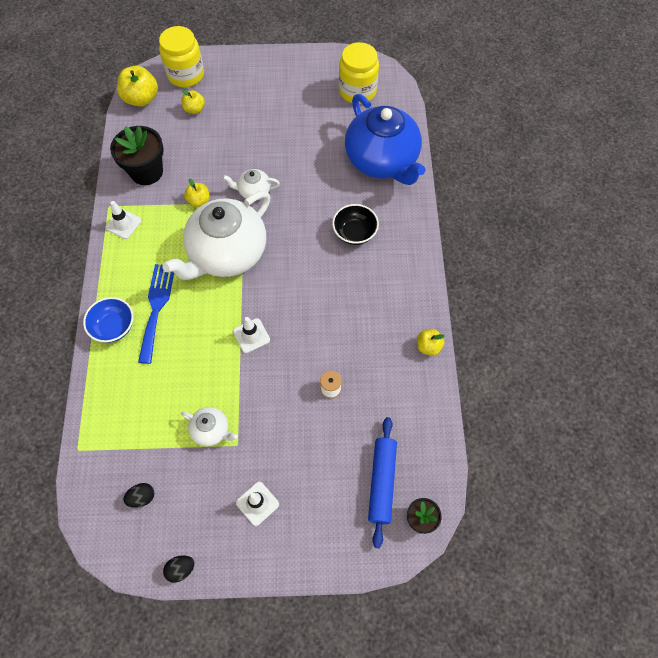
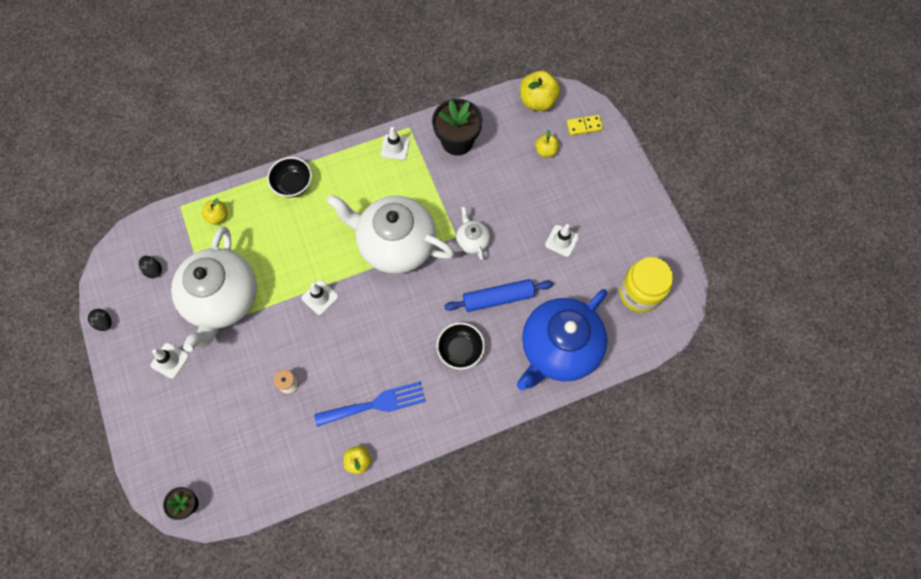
camera: 70 degrees right, 5 degrees up
blue bowl [83,297,133,343] -> black bowl [267,157,312,198]
blue fork [138,264,174,364] -> blue fork moved to [314,381,426,427]
yellow jar [159,26,204,87] -> yellow domino [567,115,603,136]
white teapot [181,407,238,446] -> white teapot [171,226,257,352], size x2.31
yellow apple [184,179,210,207] -> yellow apple moved to [202,198,227,225]
blue rolling pin [368,417,397,548] -> blue rolling pin moved to [444,279,553,312]
none -> white traffic cone [545,224,579,257]

